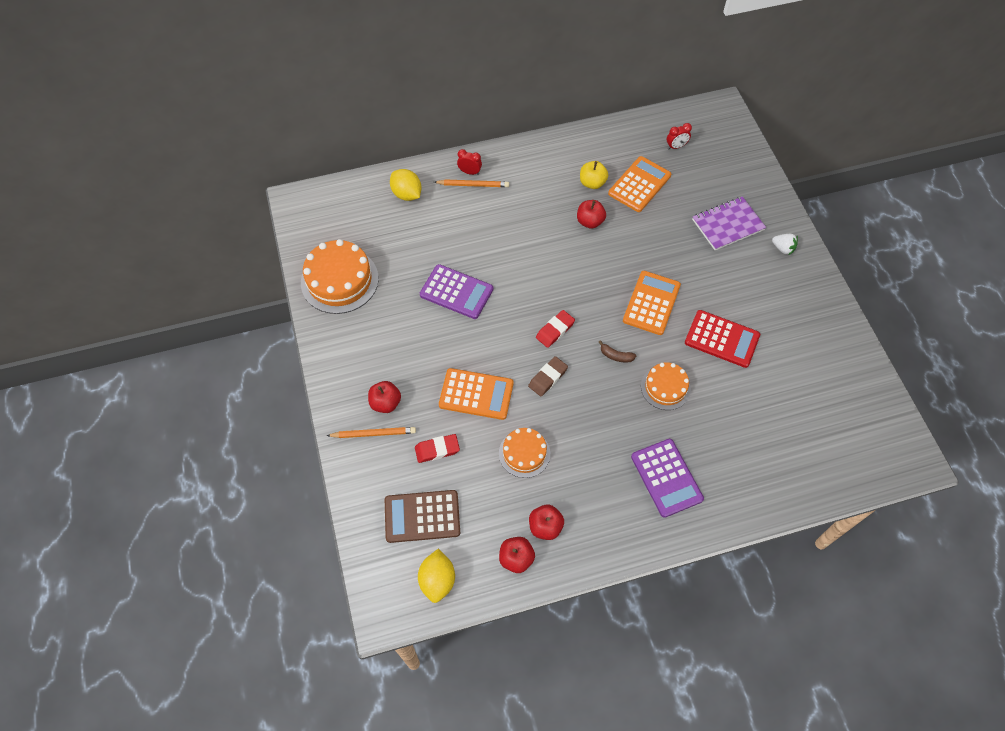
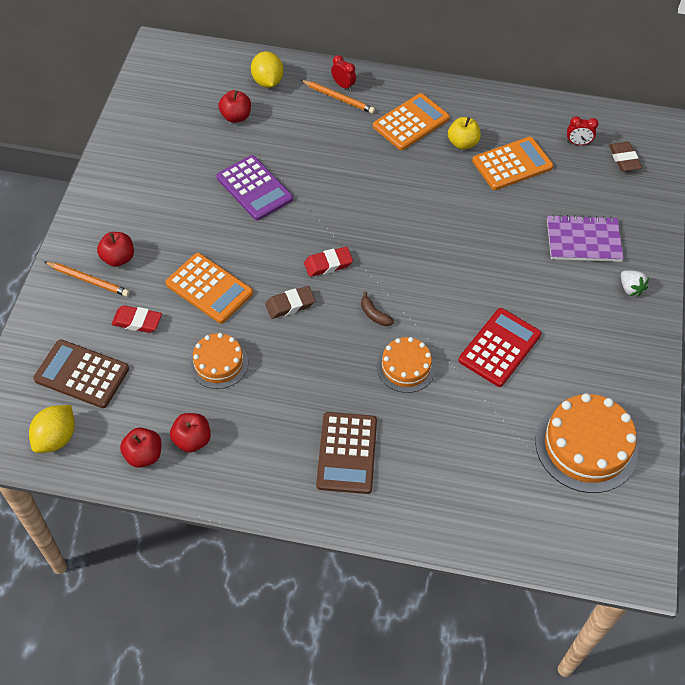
camera: 25 degrees right, 5 degrees down
orange cake [301,239,379,314] -> orange cake moved to [535,393,638,493]
red apple [577,200,606,229] -> red apple moved to [218,90,251,123]
orange calculator [623,271,681,335] -> orange calculator moved to [373,93,450,150]
purple calculator [631,439,704,518] -> brown calculator [316,412,377,494]
red calculator [685,310,760,368] -> red calculator turned 105 degrees counterclockwise [459,308,541,387]
none -> brown eraser [609,142,642,172]

